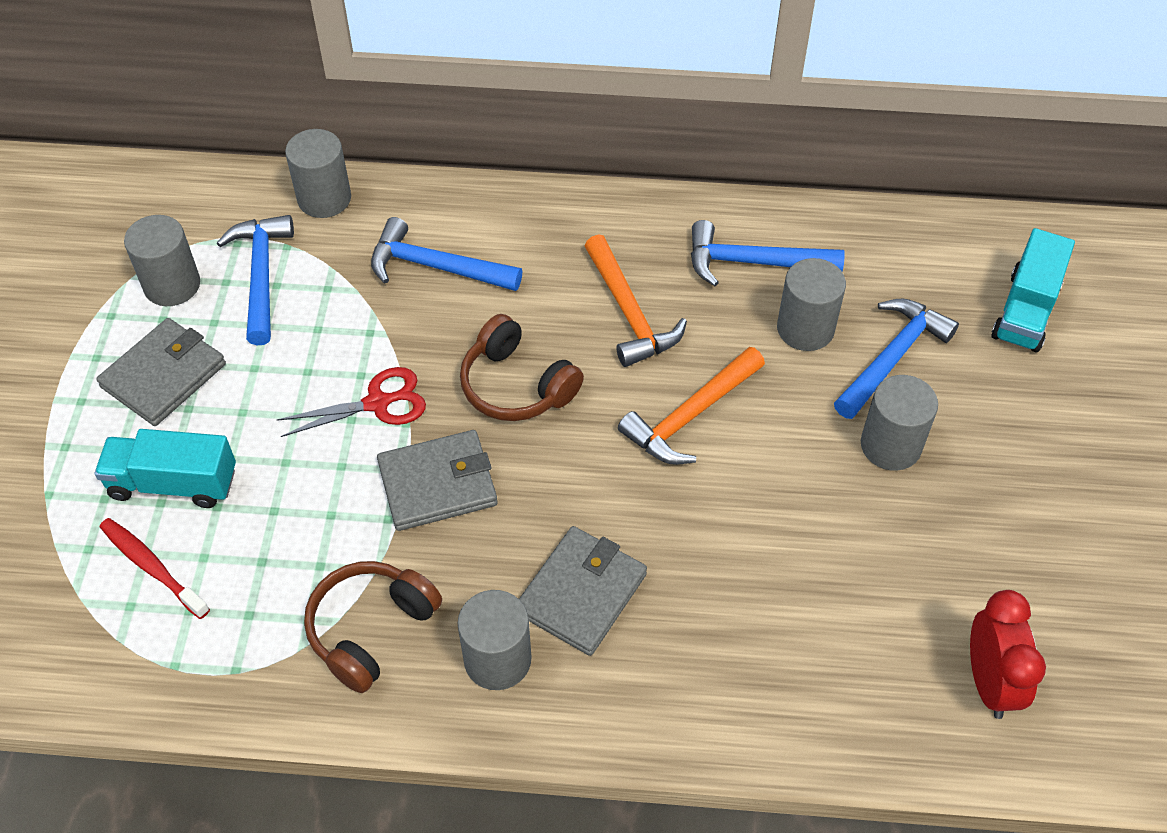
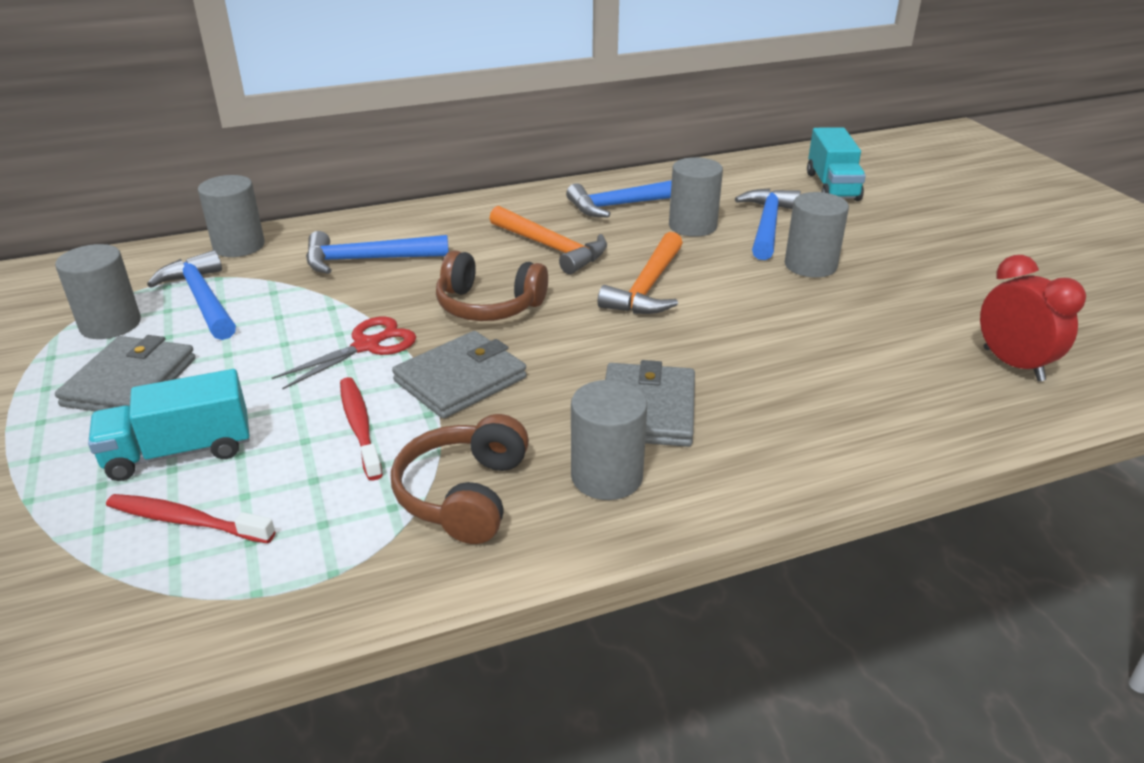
camera: 25 degrees left, 20 degrees down
none -> red toothbrush [340,377,383,481]

